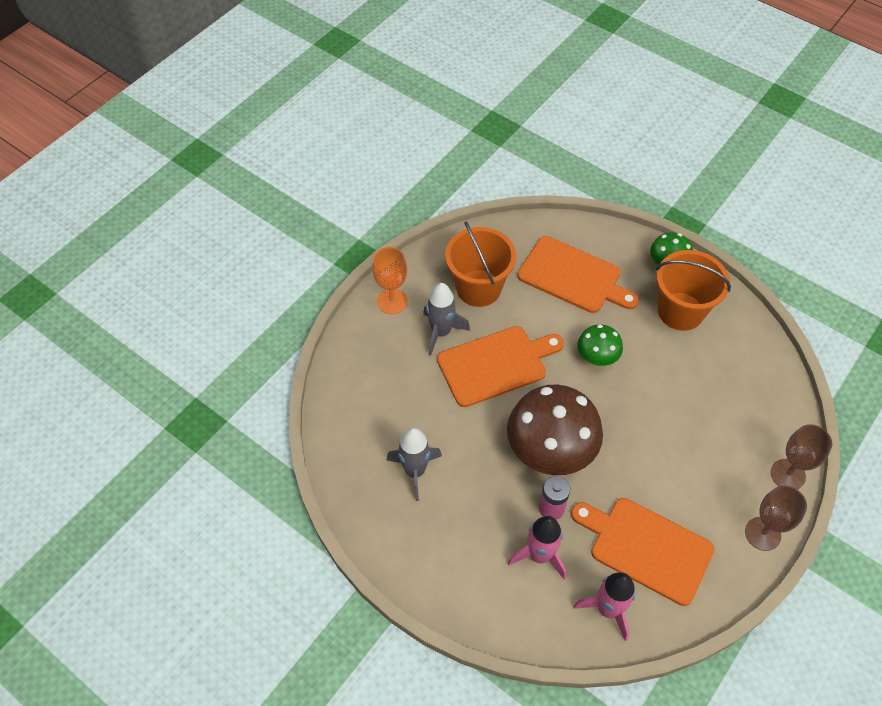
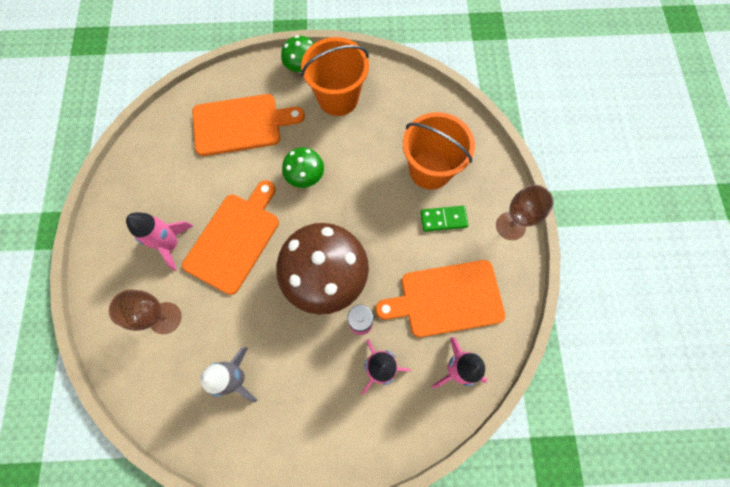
camera: 40 degrees left, 15 degrees up
orange goblet [372,247,408,314] -> none
grey rocket [423,283,470,356] -> pink rocket [126,212,193,271]
orange bucket [445,221,516,307] -> orange bucket moved to [403,112,475,190]
brown goblet [771,424,832,490] -> brown goblet moved to [109,289,181,334]
none -> green domino [420,206,468,232]

